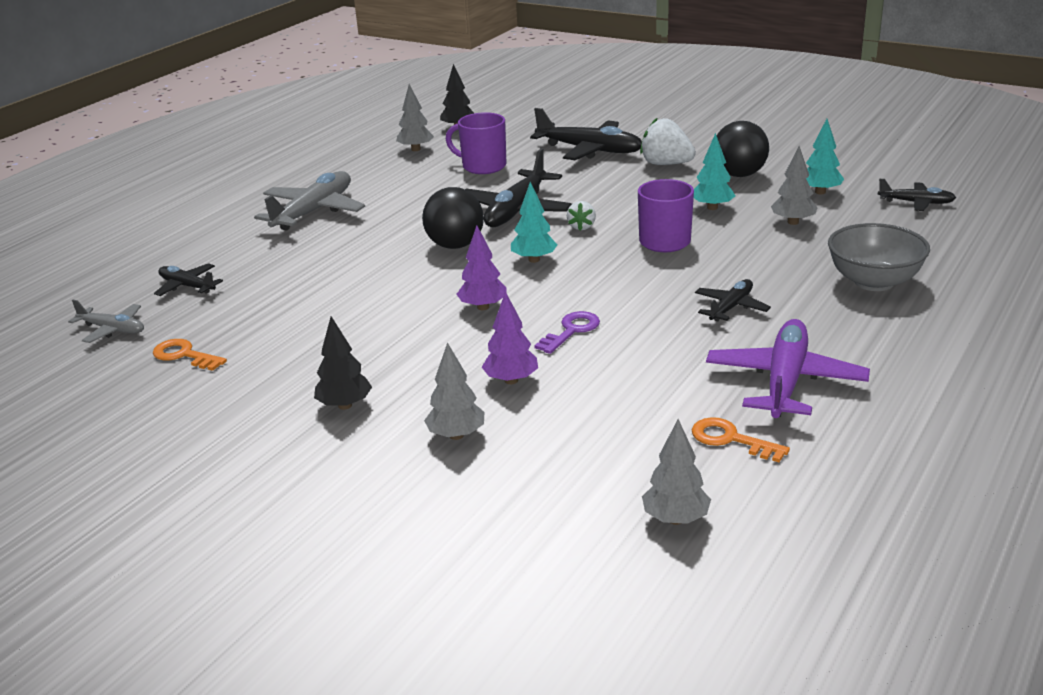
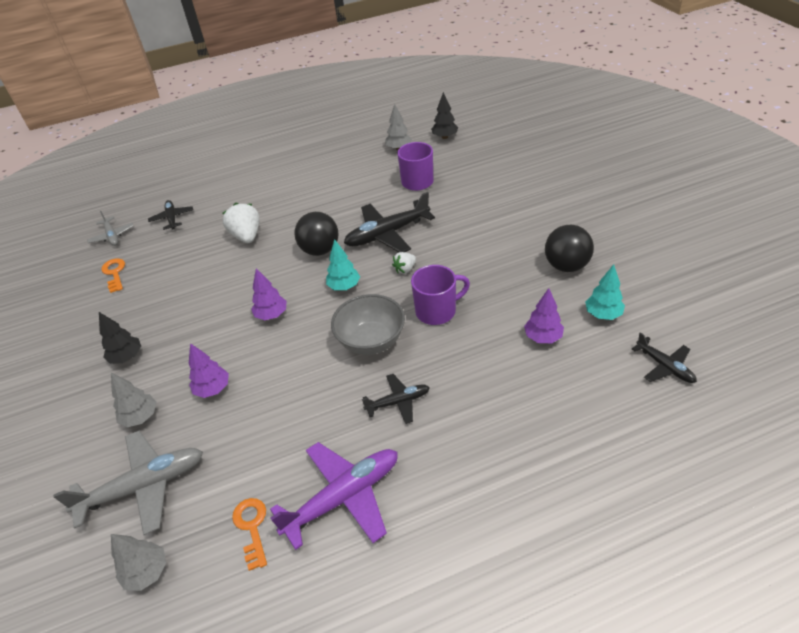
camera: 40 degrees right, 15 degrees up
grey plane [254,171,365,230] -> grey plane moved to [53,431,203,535]
black plane [530,108,642,160] -> none
purple key [534,311,600,354] -> none
white strawberry [640,118,696,165] -> white strawberry moved to [223,203,259,243]
turquoise tree [694,133,736,210] -> none
grey tree [771,146,818,225] -> purple tree [524,288,564,343]
grey bowl [828,223,930,291] -> grey bowl moved to [331,294,405,355]

